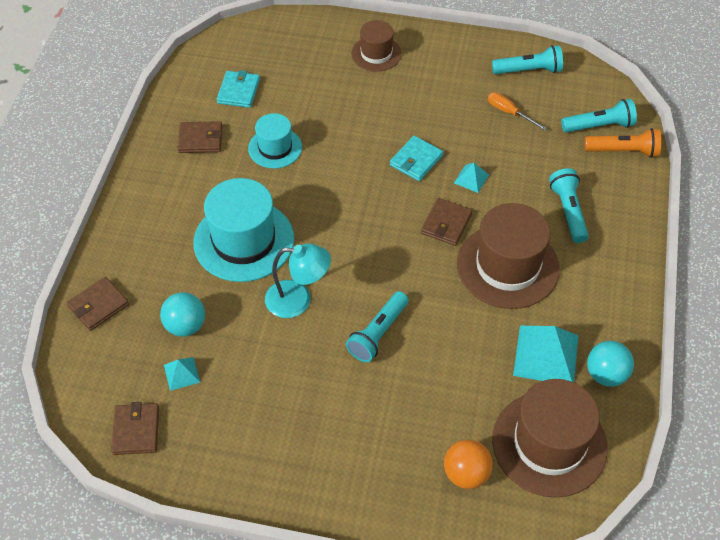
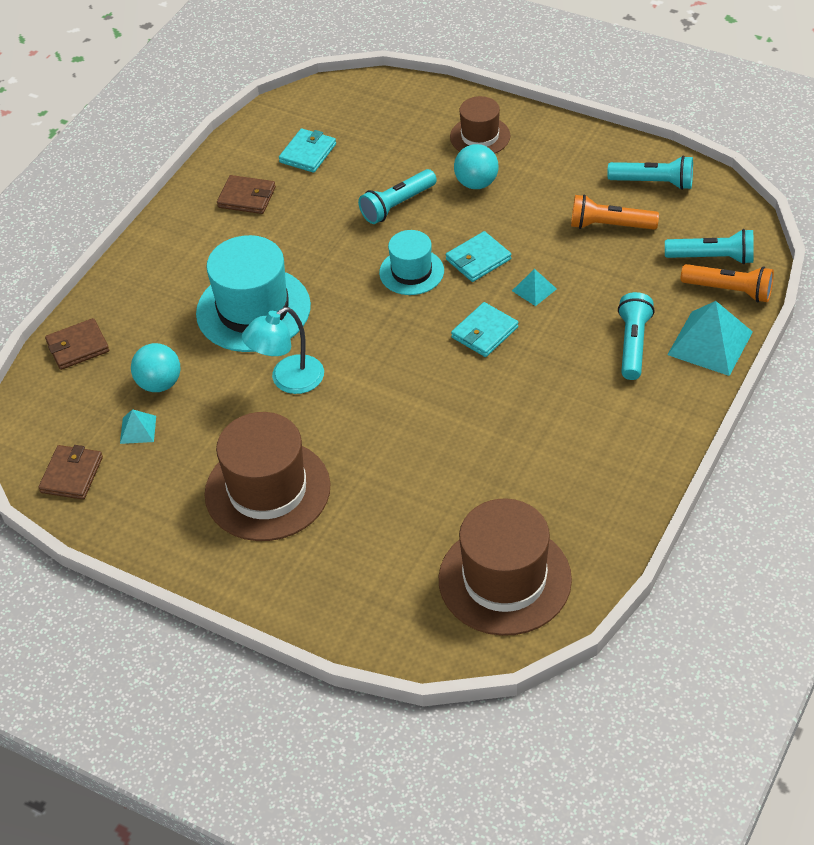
camera: 20 degrees right, 5 degrees down
turquoise hat [248,113,302,169] -> turquoise hat moved to [379,230,444,295]
turquoise lamp [265,243,331,318] -> turquoise lamp turned 120 degrees clockwise [242,307,324,394]
turquoise flashlight [346,291,409,362] -> turquoise flashlight moved to [358,169,437,224]
brown wallet [421,198,472,246] -> turquoise wallet [451,302,518,357]
orange ball [444,440,493,489] -> none
brown hat [457,203,560,309] -> brown hat moved to [205,412,331,541]
orange screwdriver [488,92,547,131] -> orange flashlight [571,194,659,230]
turquoise pyramid [513,326,579,382] -> turquoise pyramid moved to [667,301,753,376]
turquoise ball [587,341,634,387] -> turquoise ball moved to [454,144,499,189]

